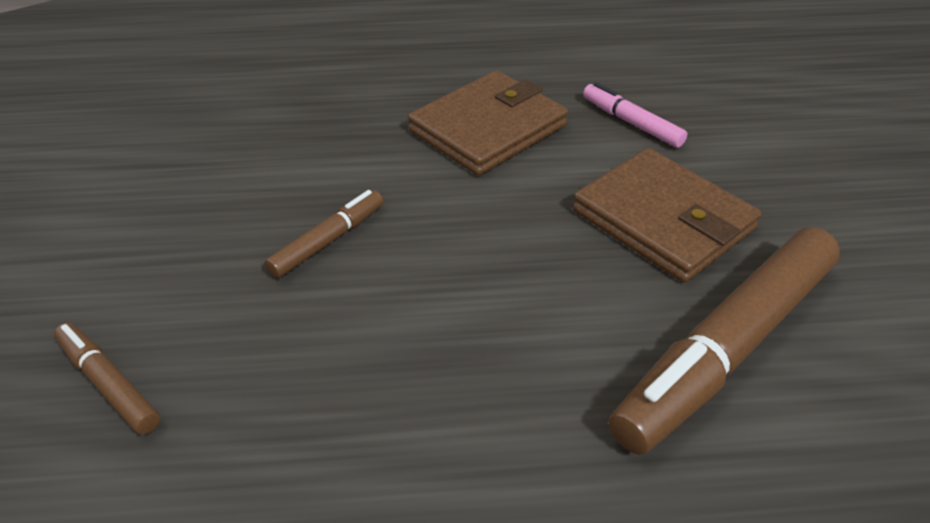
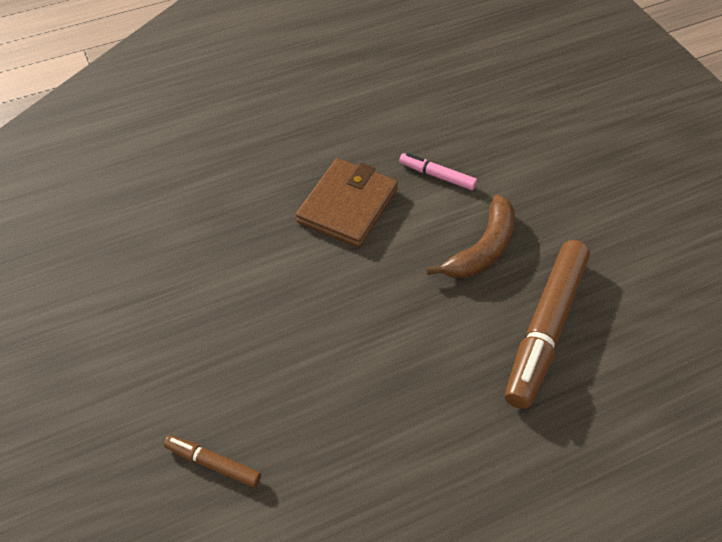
camera: 20 degrees left, 10 degrees up
brown marker [265,190,383,278] -> none
brown wallet [573,148,761,283] -> brown banana [426,195,515,278]

